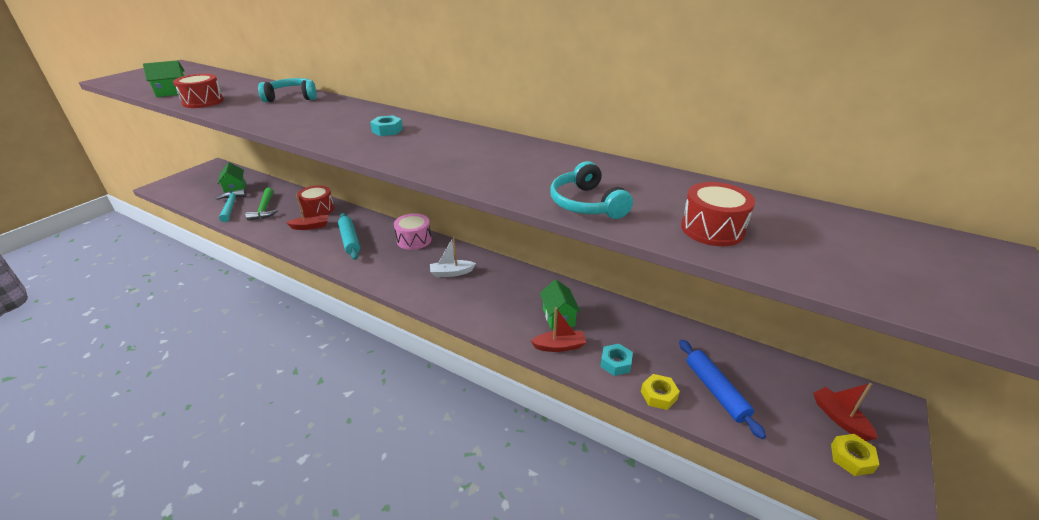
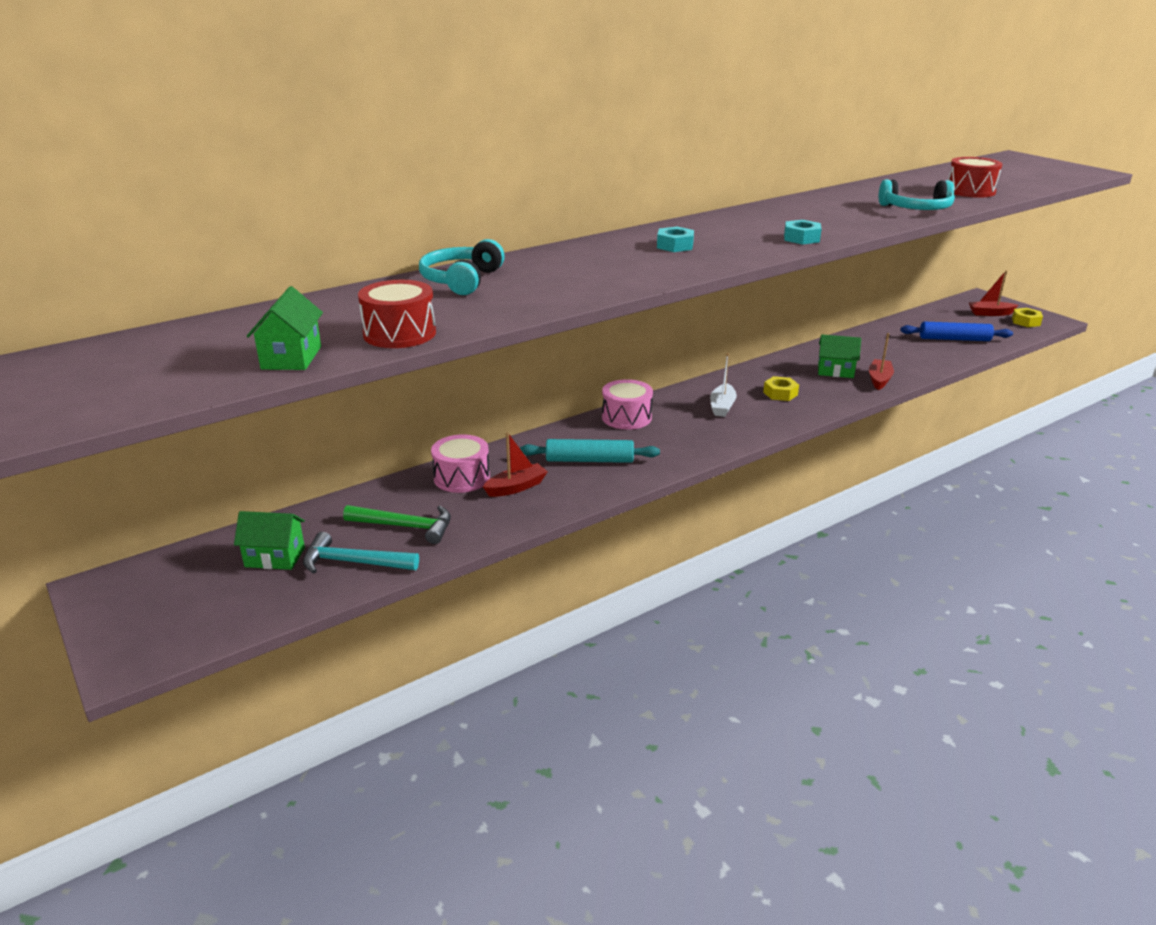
camera: 65 degrees left, 5 degrees down
red boat [286,194,328,230] -> red boat turned 45 degrees clockwise [483,432,548,497]
red drum [297,185,334,215] -> pink drum [431,434,490,493]
turquoise nut [600,344,633,376] -> turquoise nut moved to [784,220,822,245]
yellow nut [641,374,680,410] -> yellow nut moved to [763,376,799,401]

